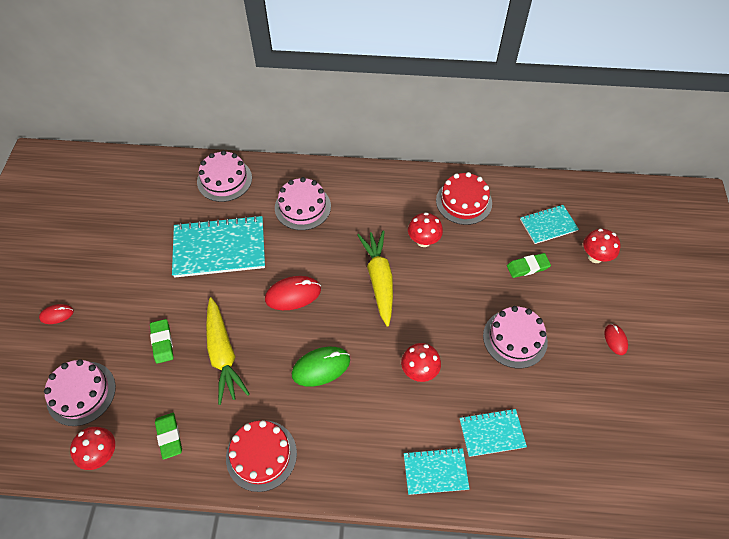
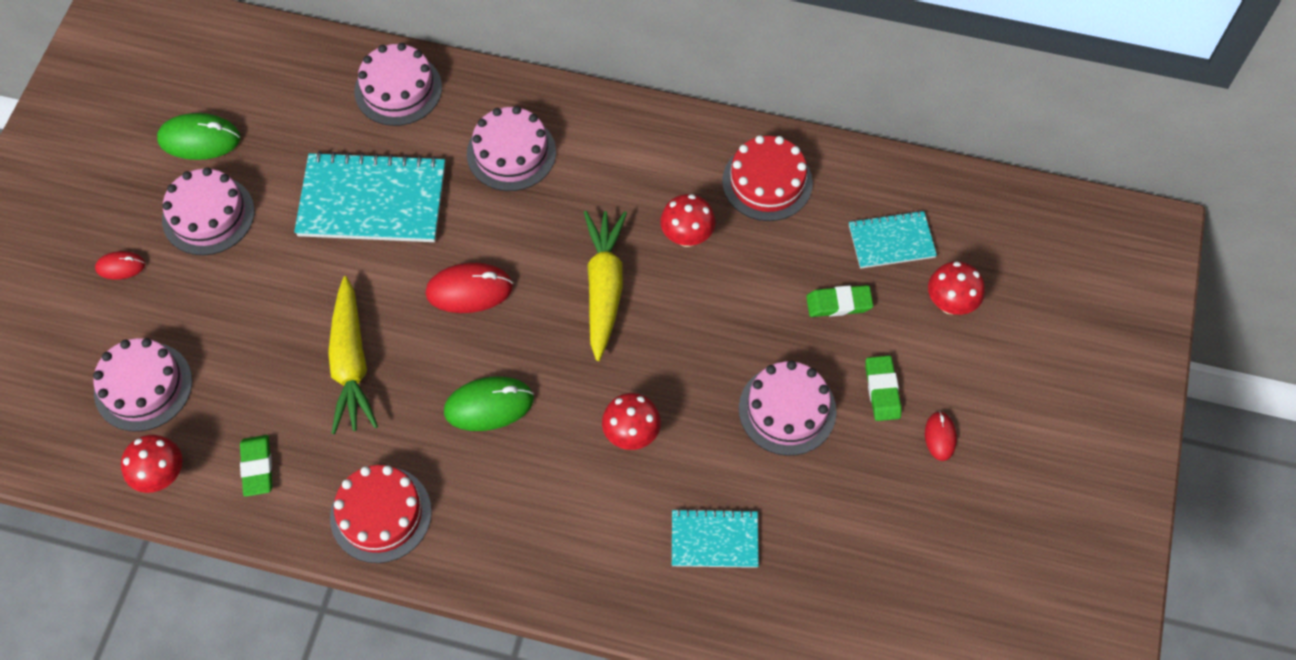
camera: 10 degrees right, 5 degrees up
green eraser [150,319,173,364] -> green eraser moved to [866,356,901,421]
turquoise notebook [404,447,470,495] -> none
none -> green mouse [157,113,240,160]
none -> pink cake [162,167,254,255]

